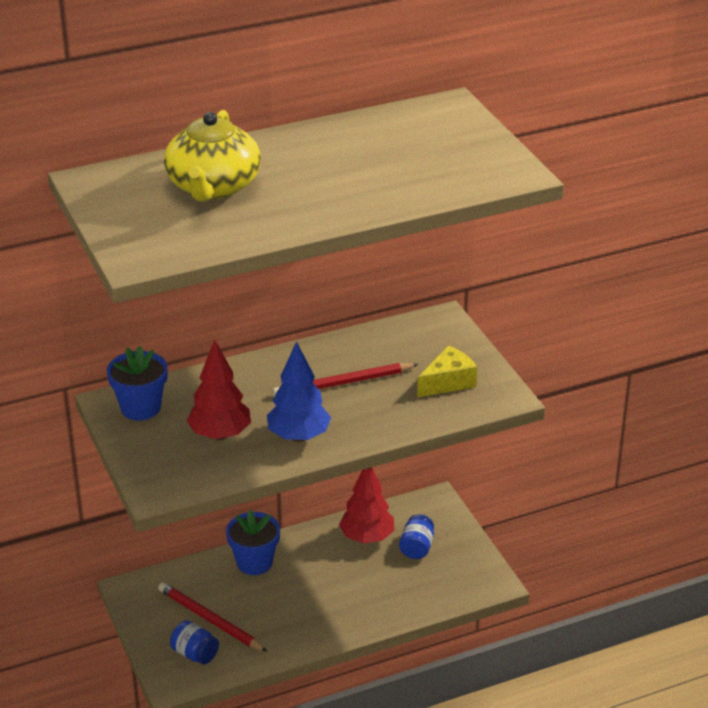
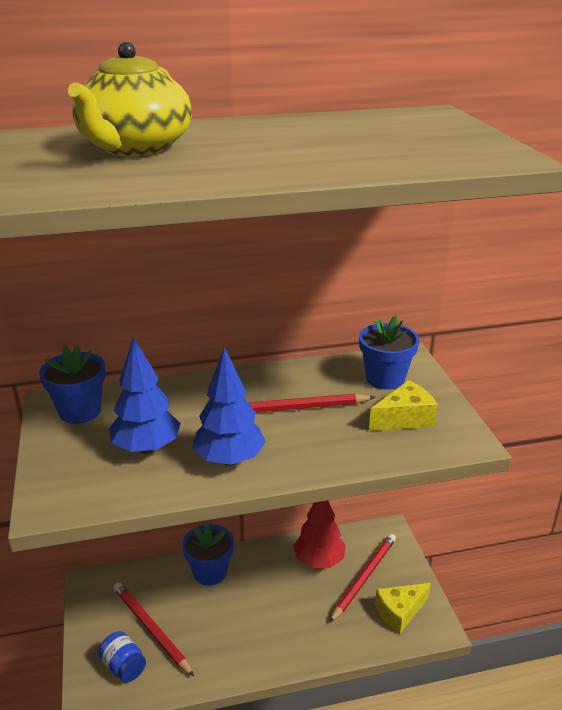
camera: 10 degrees right, 5 degrees down
red tree [186,339,251,440] -> blue tree [109,337,180,454]
blue jar [399,514,434,559] -> red pencil [329,534,396,623]
none -> blue flower pot [359,315,419,390]
none -> yellow cheese [375,583,431,634]

